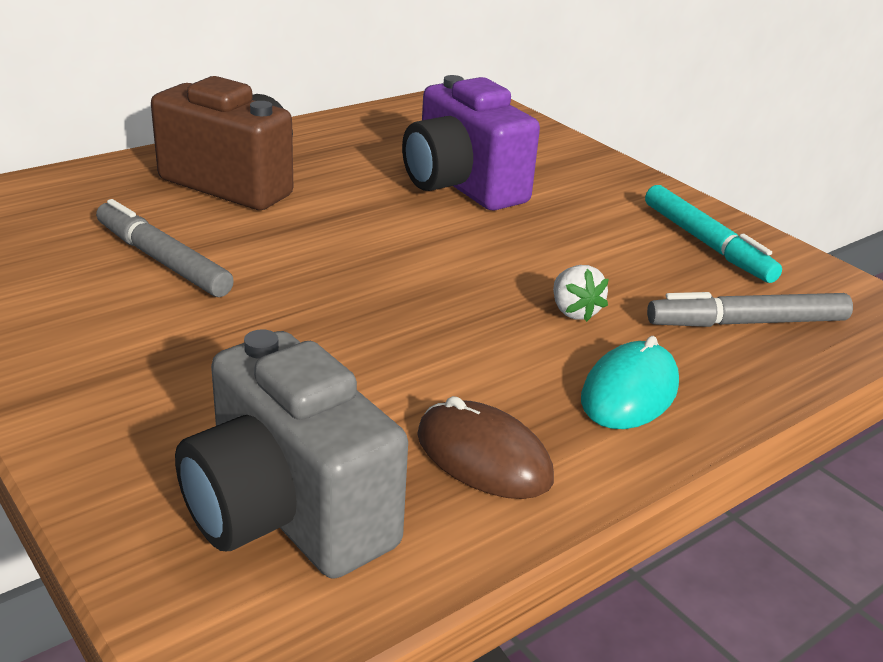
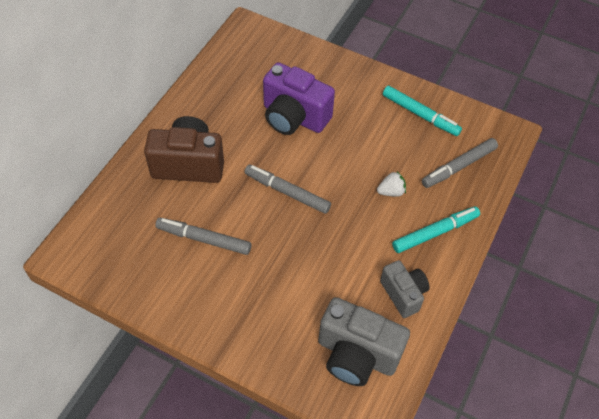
camera: 25 degrees left, 25 degrees up
brown mouse [417,396,554,499] -> grey camera [380,260,430,318]
white strawberry [553,265,609,322] -> white strawberry turned 60 degrees counterclockwise [377,172,406,197]
turquoise mouse [581,336,679,429] -> turquoise marker [392,207,480,253]
none -> grey marker [245,164,331,214]

